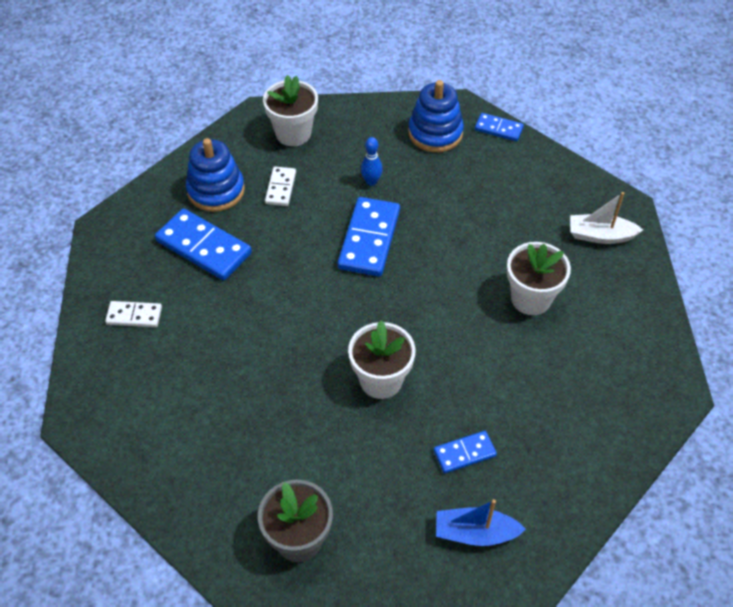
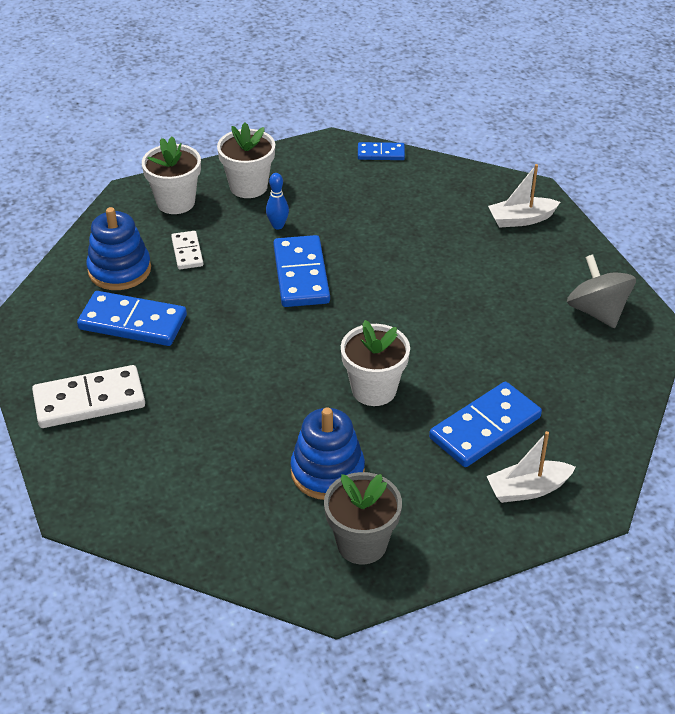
camera: 20 degrees left, 10 degrees down
white domino [105,301,162,327] -> white domino [32,365,145,428], size x1.82
blue stacking toy [408,80,464,152] -> blue stacking toy moved to [291,407,365,500]
blue domino [434,431,497,473] -> blue domino [429,382,542,467], size x1.82
blue boat [436,499,526,546] -> white boat [487,431,576,503]
white flower pot [507,242,571,315] -> white flower pot moved to [217,122,275,198]
none -> grey spinning top [567,254,636,328]

